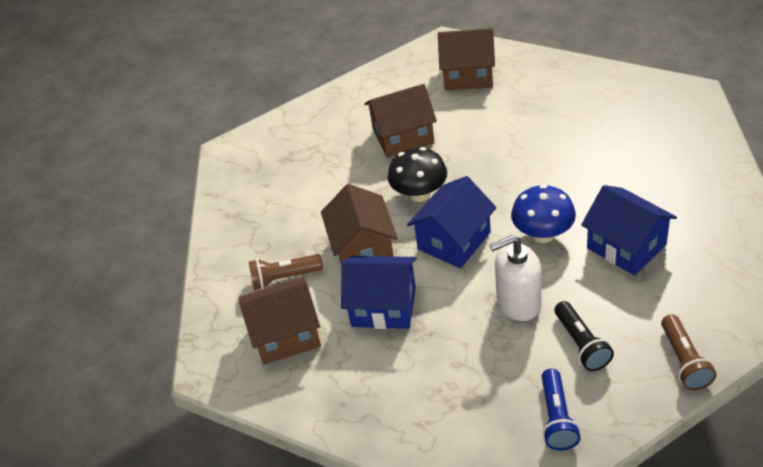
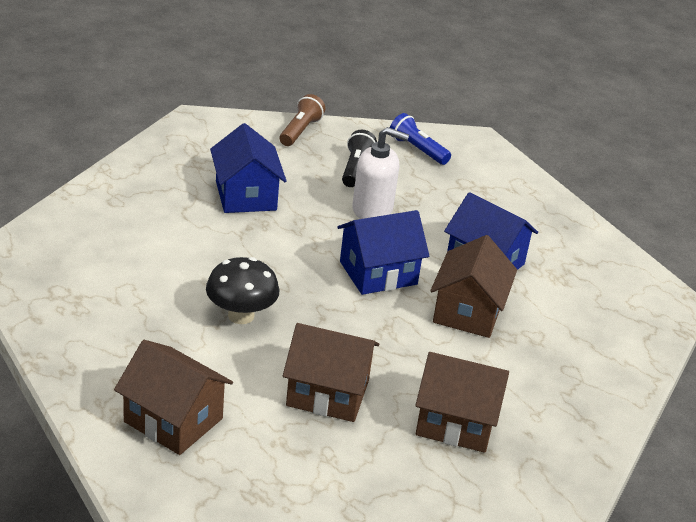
camera: 160 degrees left, 10 degrees down
brown house [239,277,321,365] -> brown house moved to [415,352,509,453]
brown flashlight [249,254,323,290] -> none
black mushroom [388,147,447,202] -> black mushroom moved to [206,257,279,324]
blue mushroom [511,185,576,243] -> none
blue flashlight [541,369,581,450] -> blue flashlight turned 75 degrees counterclockwise [390,113,451,165]

